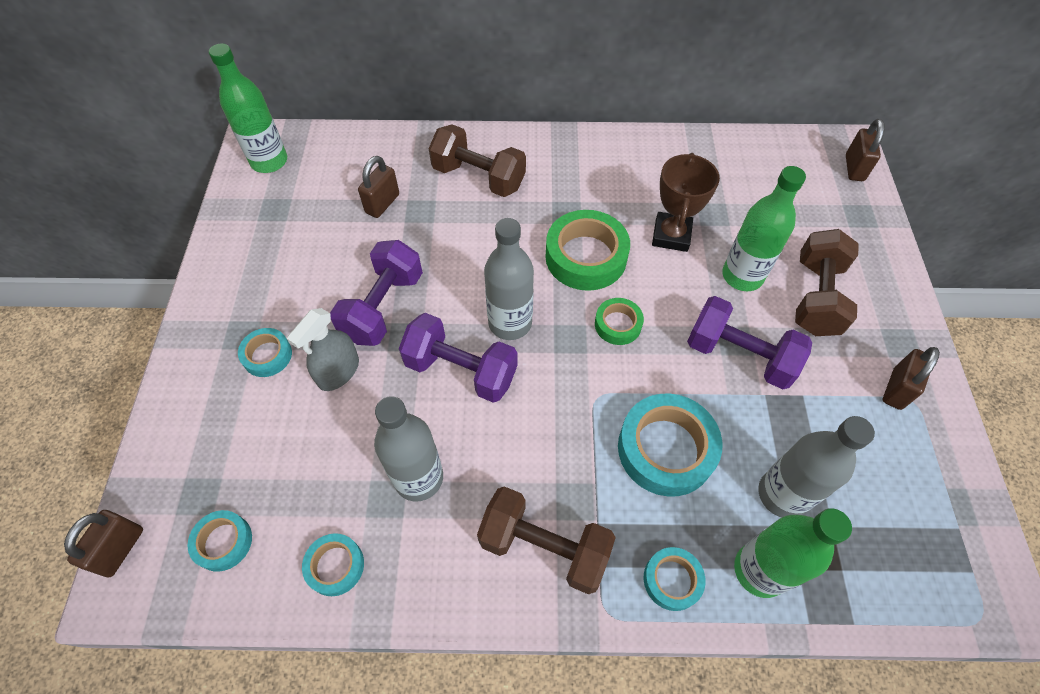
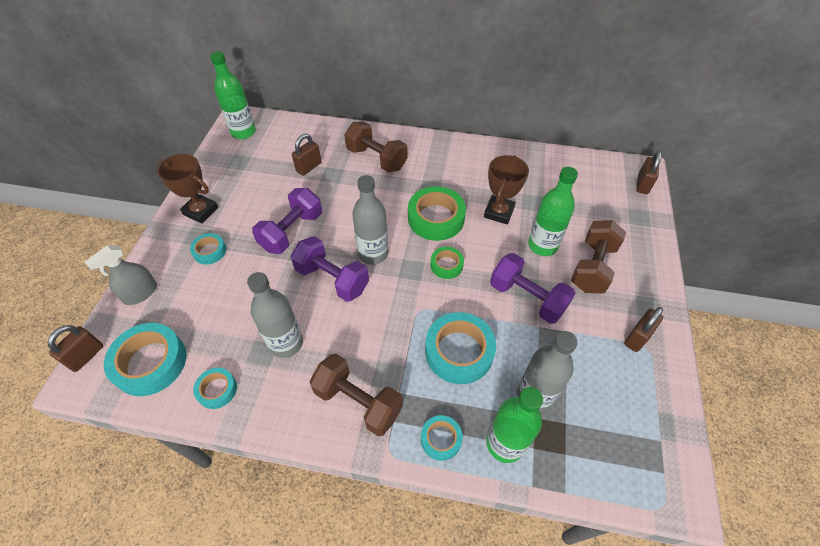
camera: 10 degrees right, 5 degrees down
turquoise tape [188,510,252,572] -> turquoise tape [104,323,186,396], size x1.85
grey spray bottle [287,308,359,391] -> grey spray bottle moved to [85,245,157,305]
none -> brown trophy [157,154,218,224]

